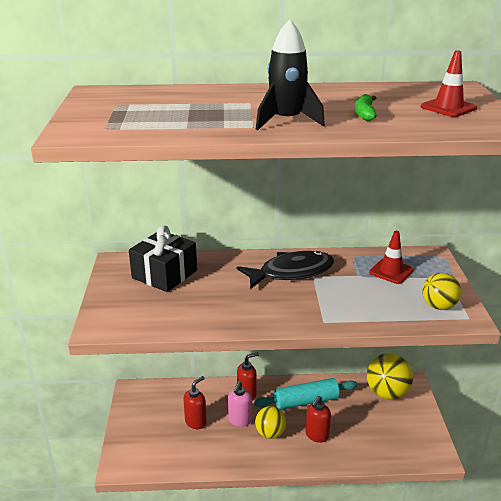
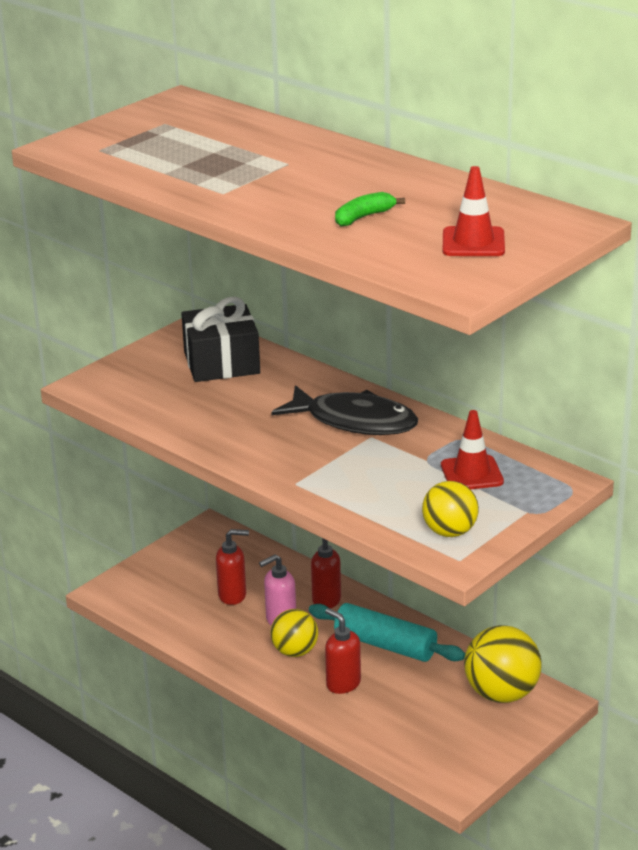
camera: 45 degrees right, 0 degrees up
black rocket [256,19,325,130] -> none
red soap dispenser [306,396,331,443] -> red soap dispenser turned 60 degrees clockwise [325,608,361,694]

